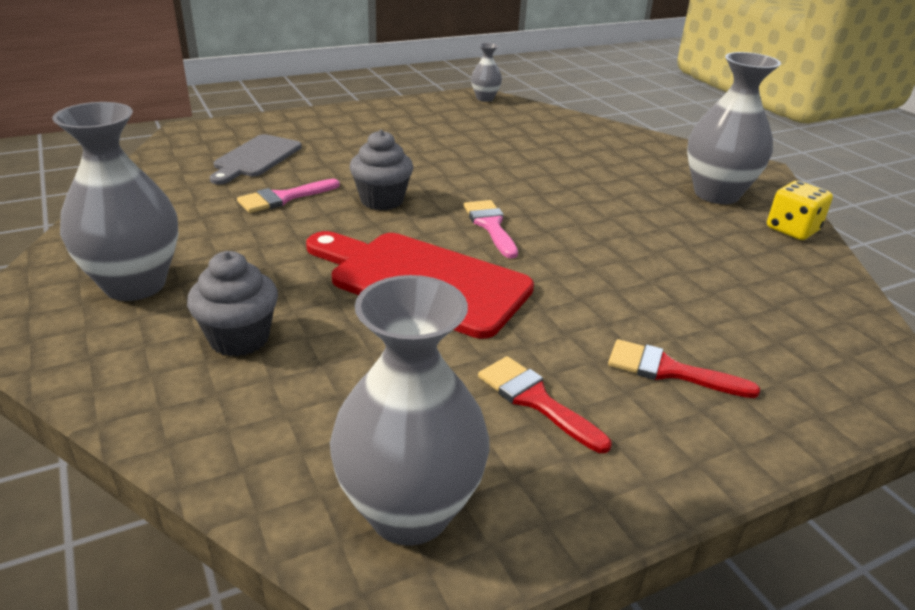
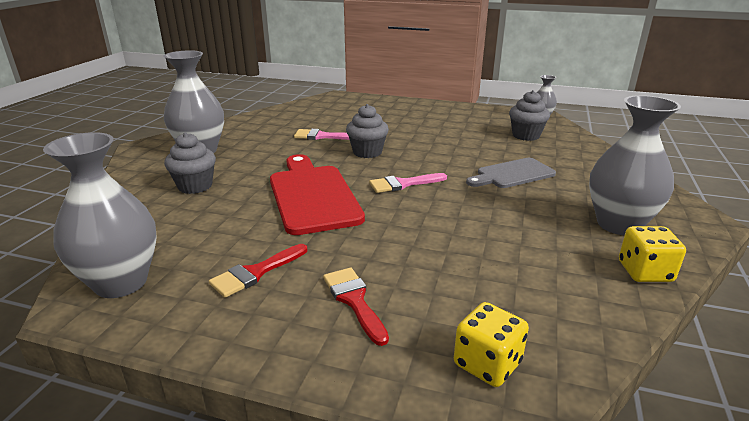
camera: 45 degrees right, 5 degrees down
grey cutting board [210,134,302,185] -> grey cutting board moved to [466,158,556,188]
pink brush [464,200,518,258] -> pink brush turned 135 degrees counterclockwise [369,173,447,193]
red brush [478,356,611,453] -> red brush turned 135 degrees counterclockwise [209,244,307,298]
none -> yellow dice [454,302,529,387]
none -> grey cupcake [509,90,550,141]

